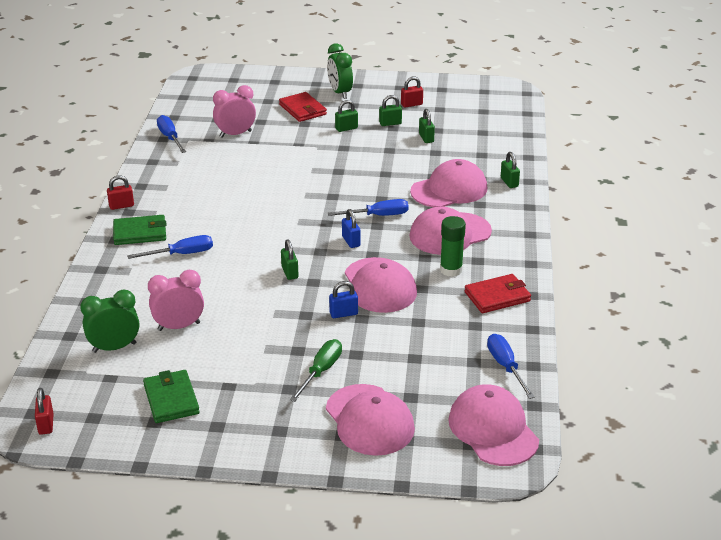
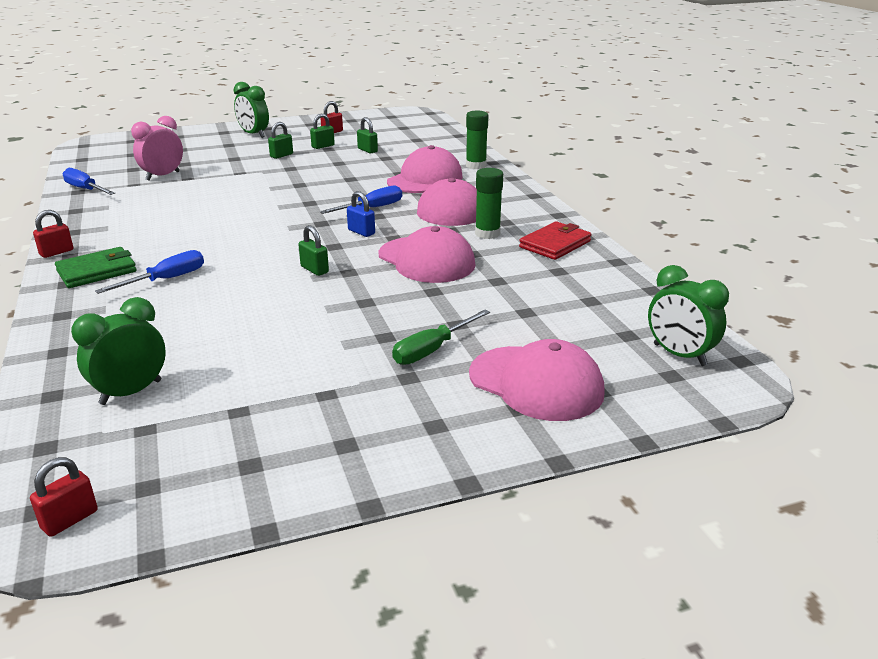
camera: 25 degrees left, 5 degrees down
red padlock [35,388,54,435] -> red padlock turned 75 degrees clockwise [30,457,98,537]
green wallet [143,370,200,423] -> none
pink clock [148,270,204,331] -> none
red wallet [279,92,327,122] -> none
green screwdriver [290,339,342,402] -> green screwdriver turned 135 degrees counterclockwise [392,309,490,365]
blue padlock [329,281,358,318] -> none
pink cap [448,384,539,466] -> green clock [648,265,729,366]
blue screwdriver [487,334,535,399] -> none
green padlock [501,152,520,188] -> green glue stick [466,111,488,169]

